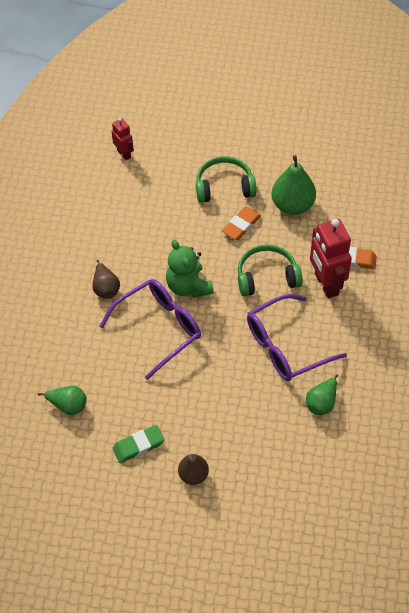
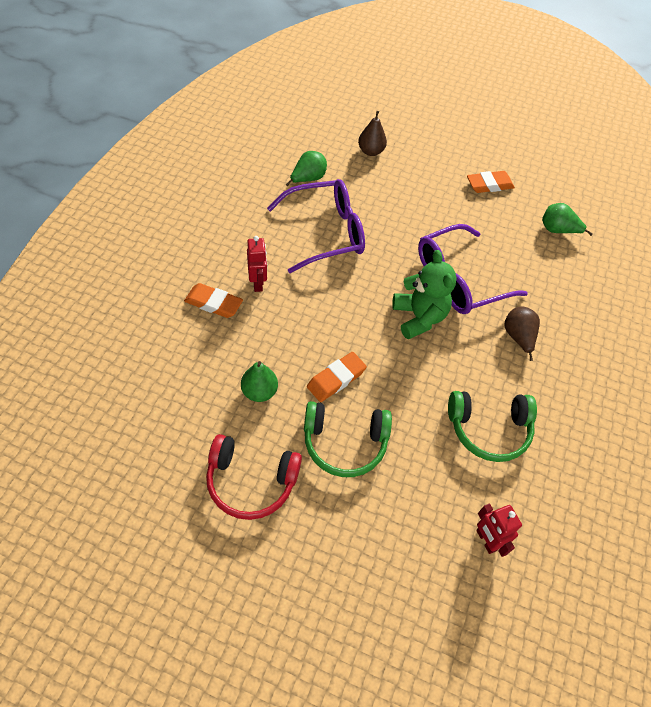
camera: 175 degrees left, 0 degrees up
green eraser [112,425,165,463] -> orange eraser [467,171,515,193]
brown pear [178,454,209,485] -> brown pear moved to [358,111,387,156]
green headphones [238,244,303,297] -> green headphones moved to [448,391,537,462]
green pear [272,155,316,215] -> green pear [241,361,278,402], size x0.60
red robot [310,219,352,298] -> red robot [247,236,267,292], size x0.54
none -> red headphones [206,434,302,520]

